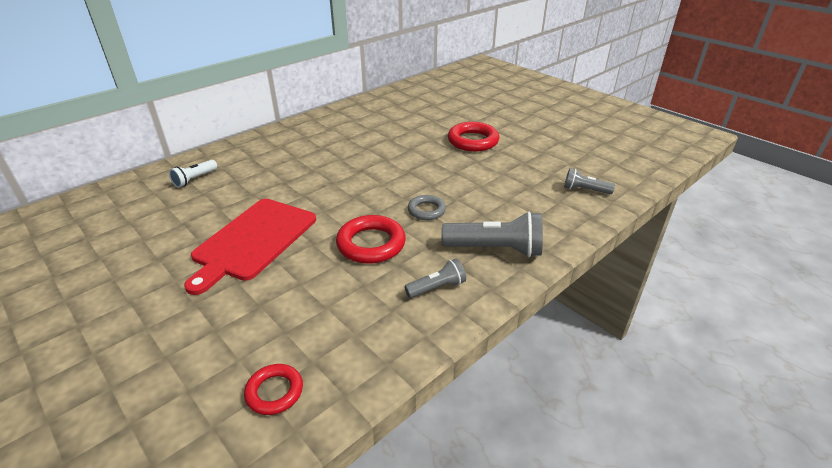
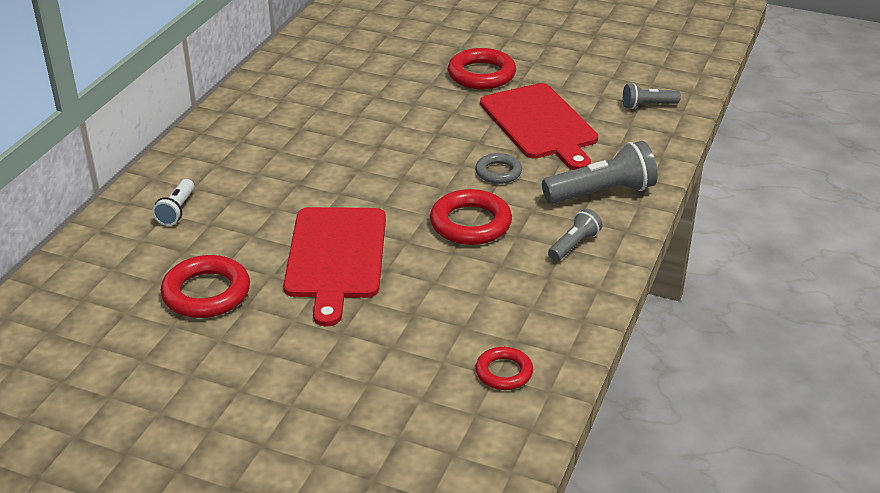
camera: 25 degrees left, 0 degrees up
none -> red ring [161,255,250,318]
none -> red cutting board [480,83,598,170]

